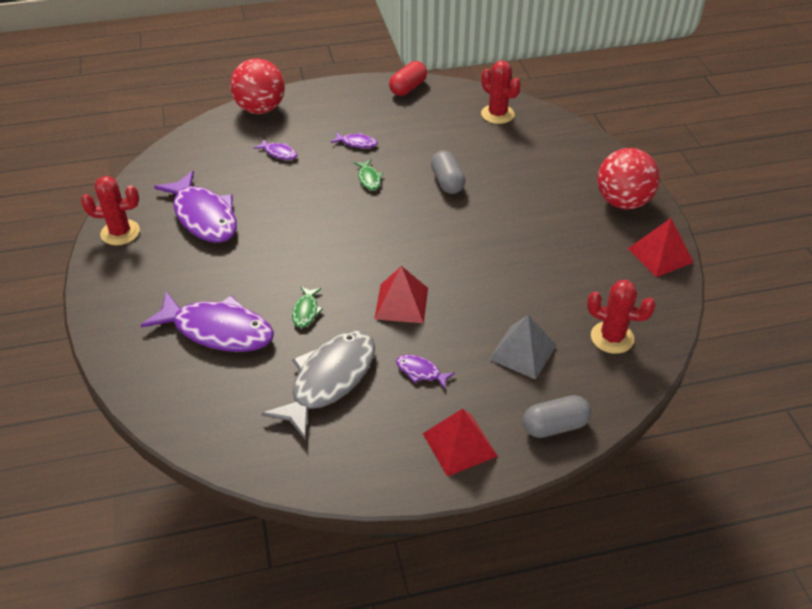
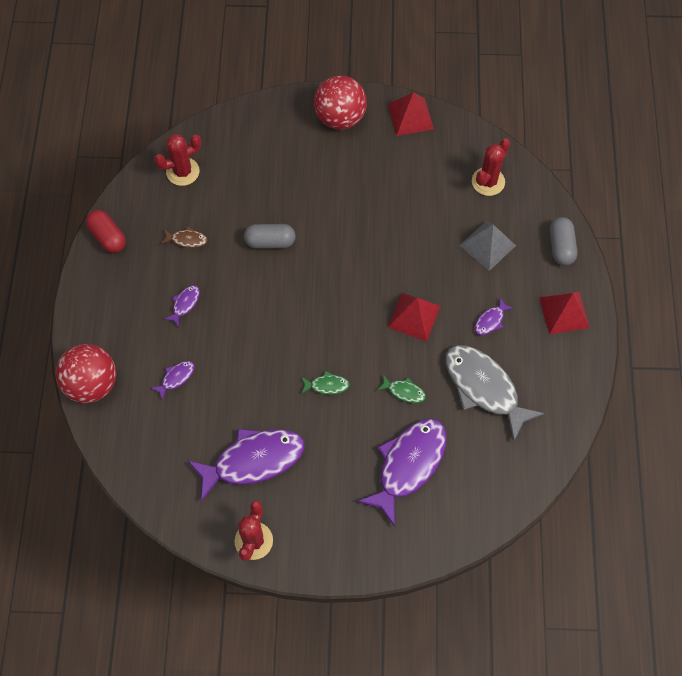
camera: 75 degrees left, 20 degrees up
green fish [354,159,383,190] -> green fish moved to [301,371,350,395]
none -> brown fish [161,226,208,248]

